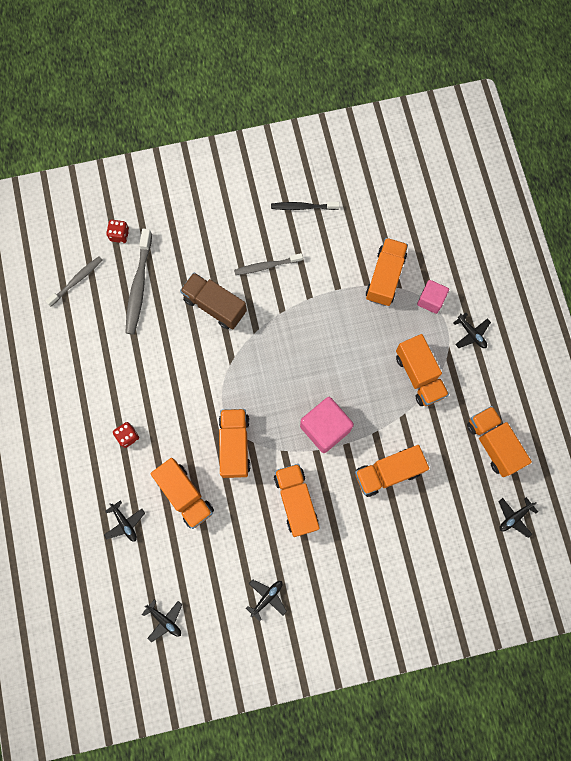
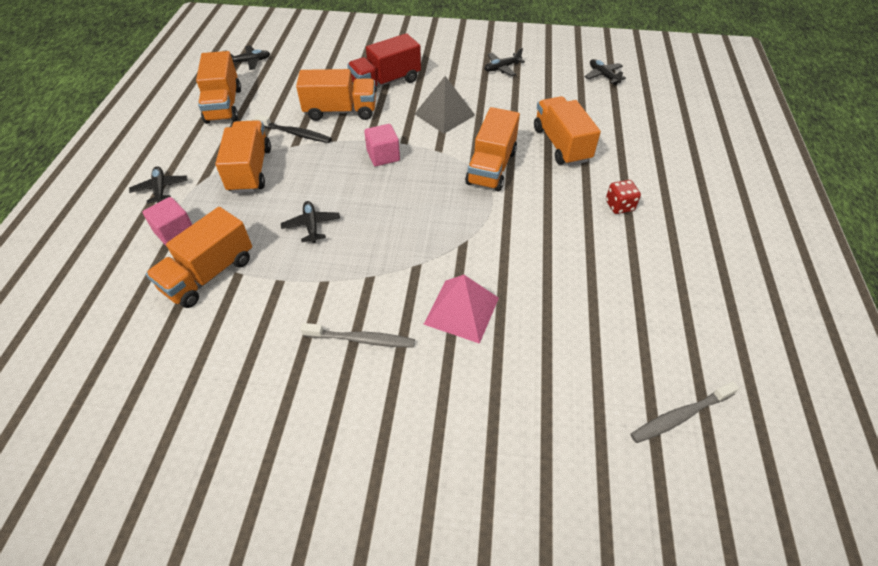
camera: 160 degrees left, 25 degrees down
black plane [104,501,145,541] -> black plane moved to [281,201,340,243]
red dice [106,220,129,243] -> none
grey toothbrush [125,229,152,335] -> none
brown truck [180,273,247,329] -> pink pyramid [424,275,499,344]
black toothbrush [271,202,340,210] -> black toothbrush moved to [254,114,332,143]
orange truck [274,464,320,537] -> grey pyramid [415,76,475,134]
pink cube [300,397,354,453] -> pink cube [364,124,400,166], size x0.62
none -> red truck [347,33,421,93]

